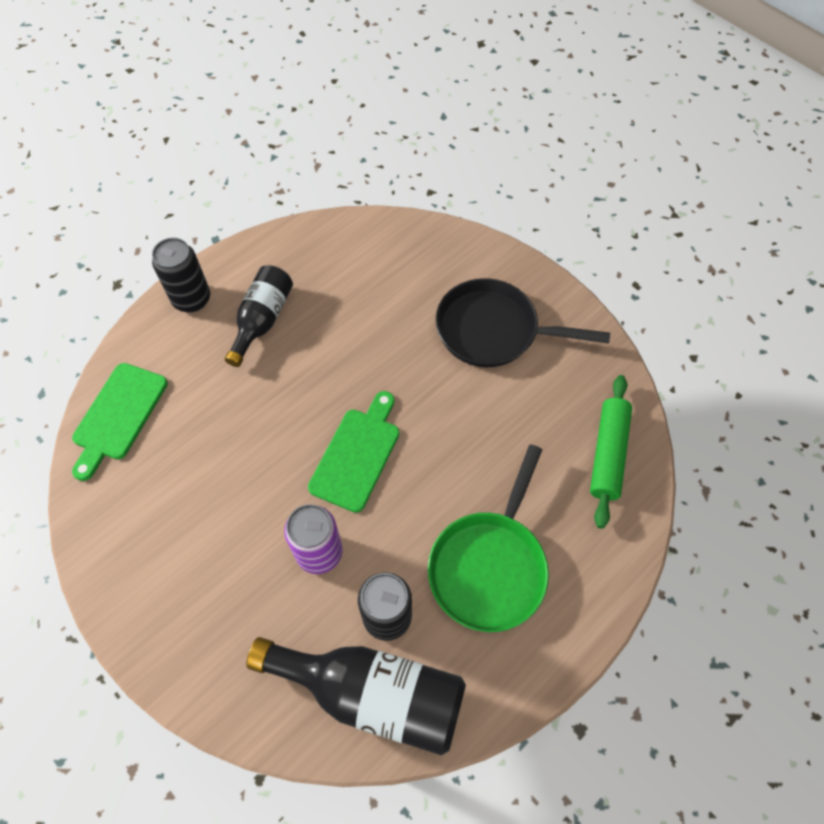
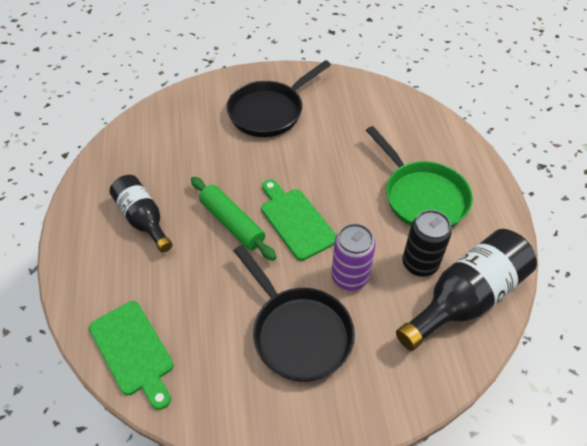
camera: 55 degrees left, 10 degrees down
black can [152,238,210,313] -> none
green rolling pin [590,375,632,529] -> green rolling pin moved to [191,177,276,261]
none -> black pan [234,245,355,382]

